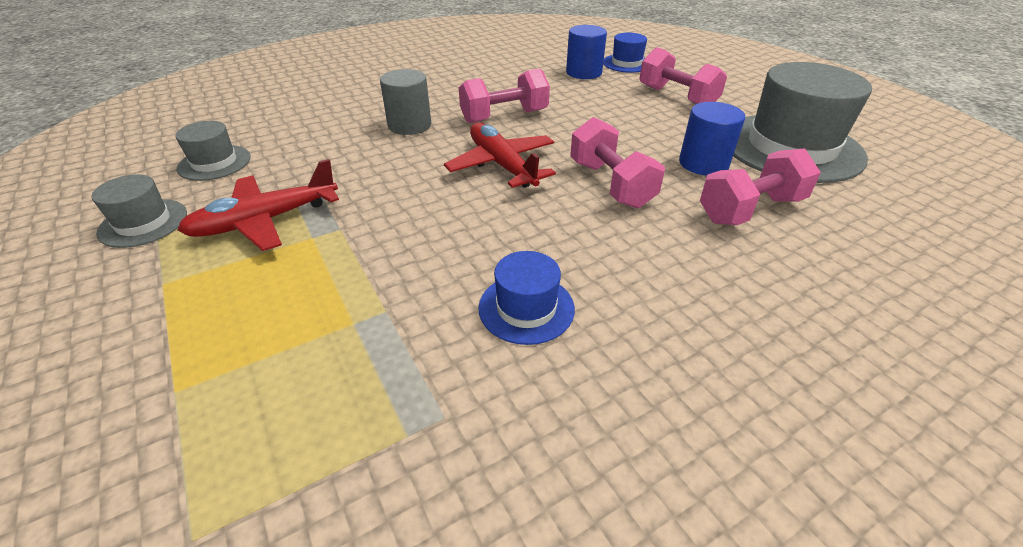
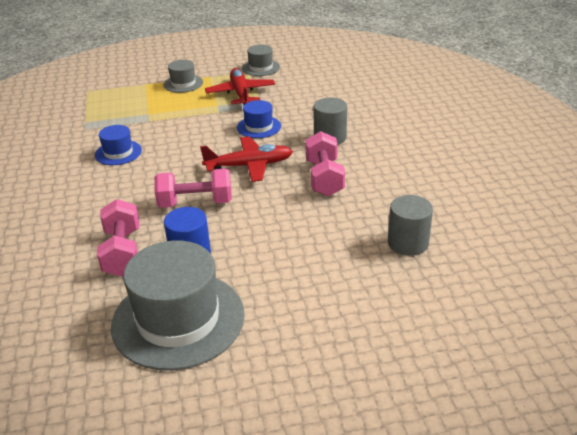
camera: 110 degrees right, 5 degrees down
grey hat [175,121,251,181] -> grey hat moved to [164,60,203,93]
blue cylinder [566,25,607,79] -> grey cylinder [388,195,433,256]
blue hat [603,33,647,73] -> blue hat moved to [237,100,281,138]
pink dumbbell [639,47,727,104] -> none

